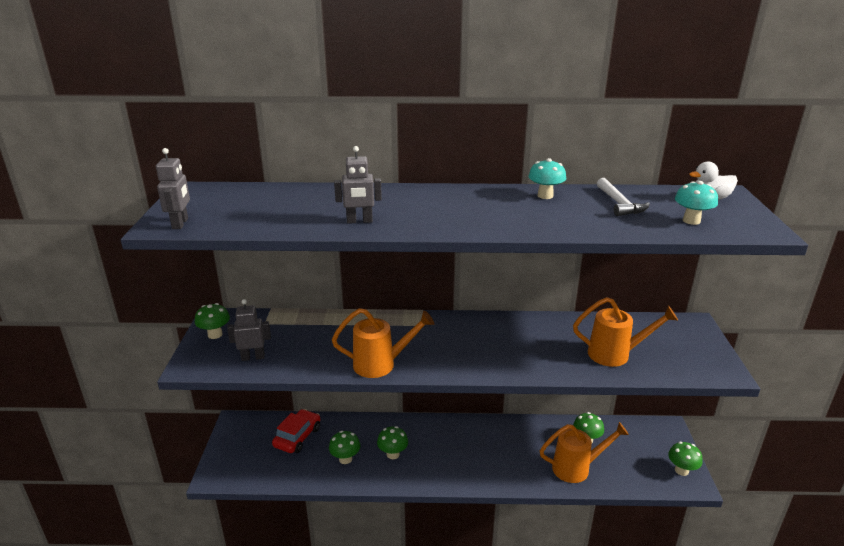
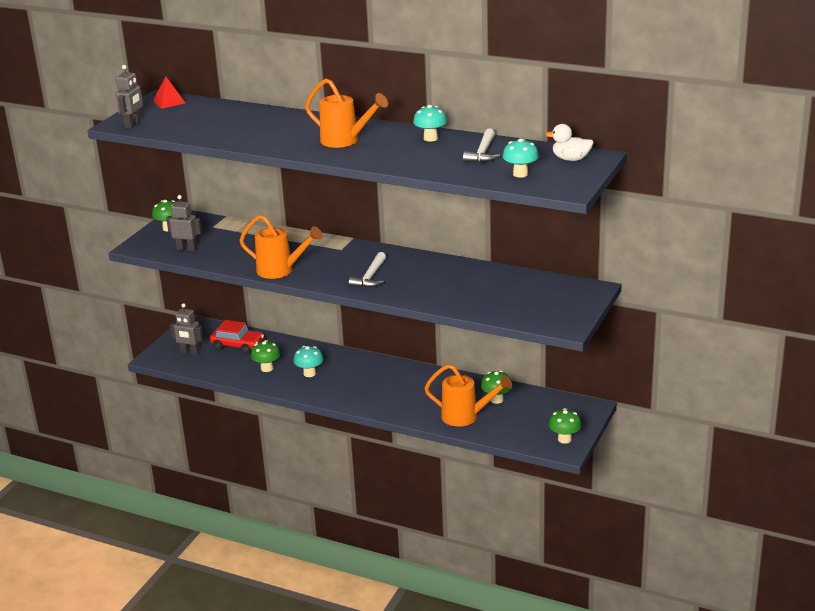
camera: 25 degrees right, 0 degrees up
red car [272,409,321,453] -> red car turned 60 degrees clockwise [210,320,264,354]
grey robot [334,146,382,224] -> grey robot moved to [170,303,203,355]
green mushroom [377,426,408,459] -> turquoise mushroom [293,346,324,377]
orange watering can [573,297,678,367] -> orange watering can moved to [305,78,388,148]
none -> red pyramid [153,76,185,109]
none -> white hammer [349,252,386,288]

